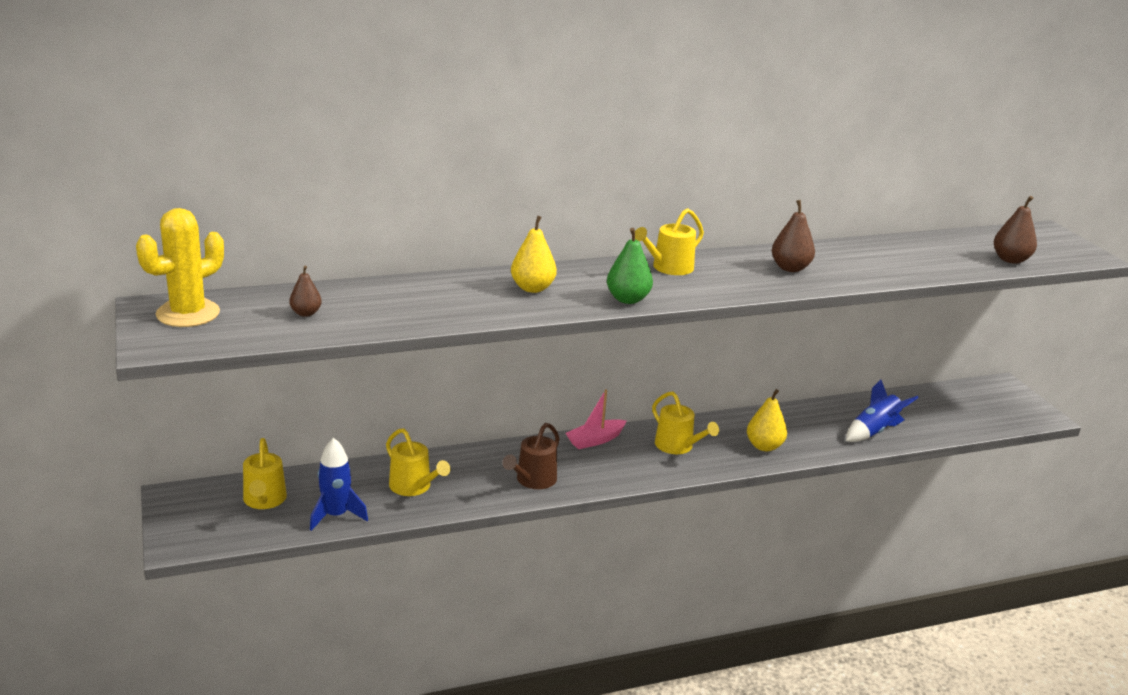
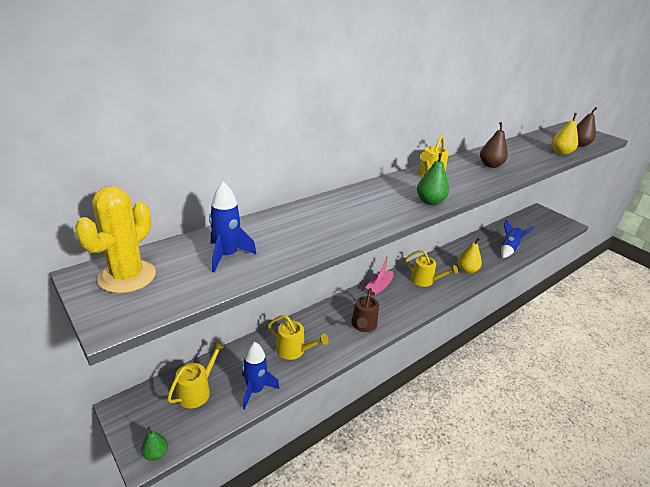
camera: 20 degrees left, 5 degrees up
yellow watering can [243,438,287,509] -> yellow watering can turned 120 degrees counterclockwise [167,342,225,408]
brown pear [289,265,322,317] -> blue rocket [209,181,257,272]
yellow pear [511,216,557,293] -> yellow pear moved to [552,113,578,155]
none -> green pear [141,427,168,461]

